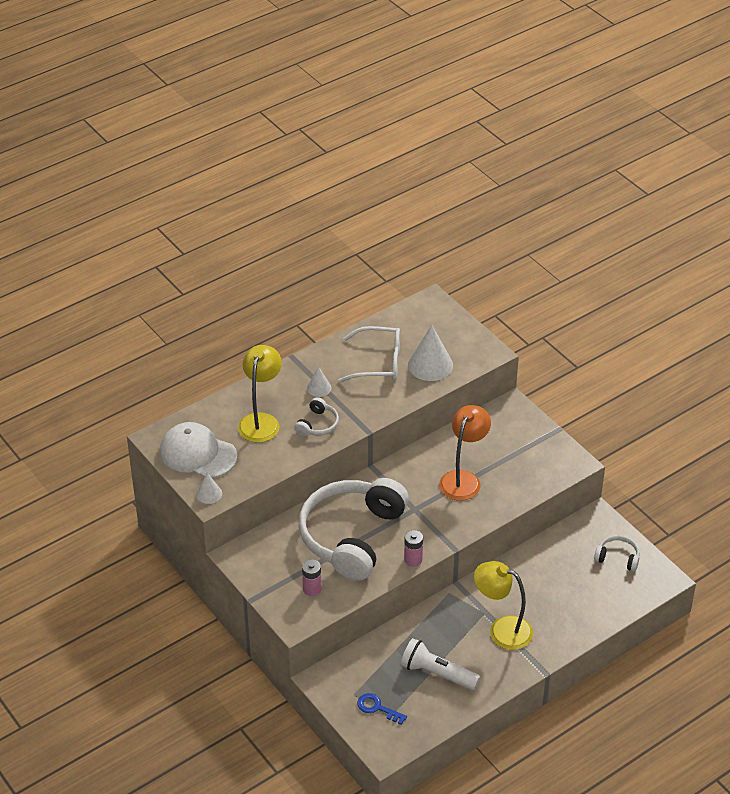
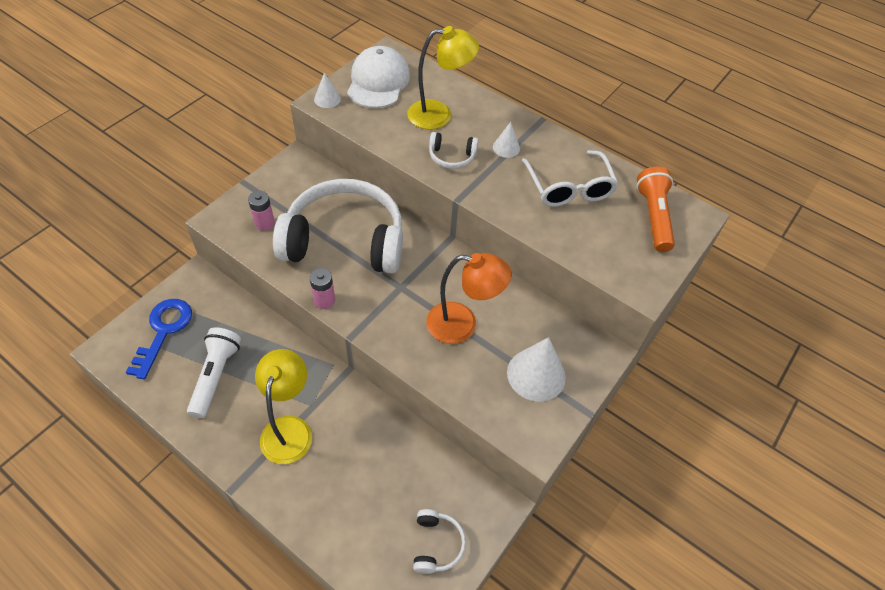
camera: 70 degrees right, 10 degrees up
blue key [357,693,407,725] -> blue key [126,299,192,380], size x1.66
white cone [408,325,453,381] -> white cone moved to [507,337,566,401]
none -> orange flashlight [636,166,675,252]

